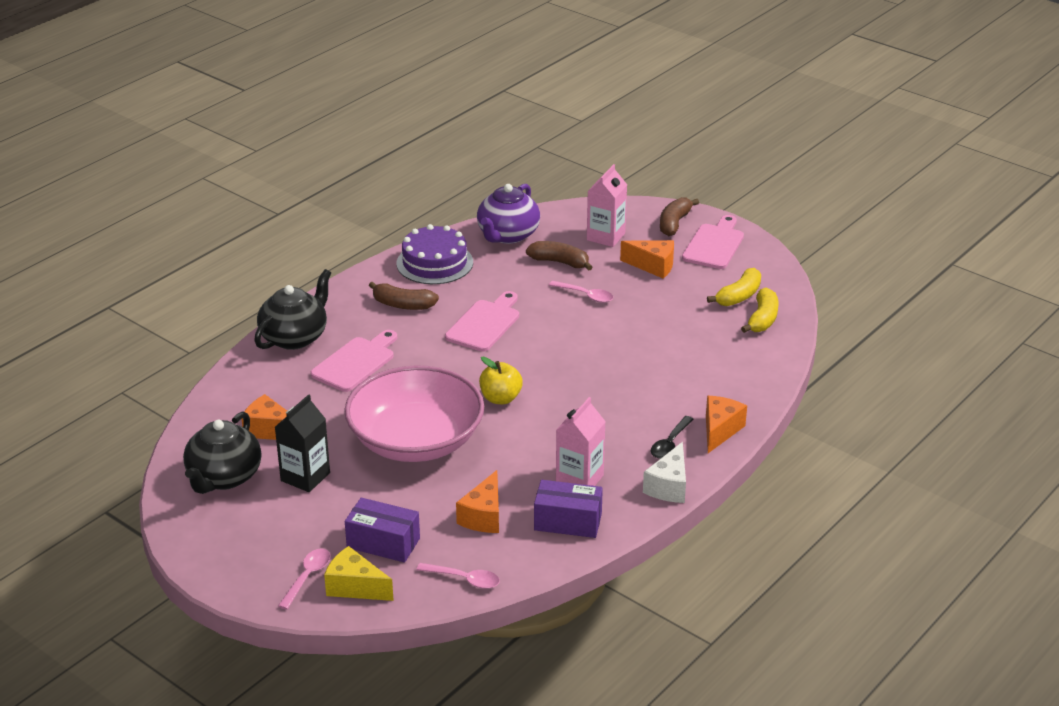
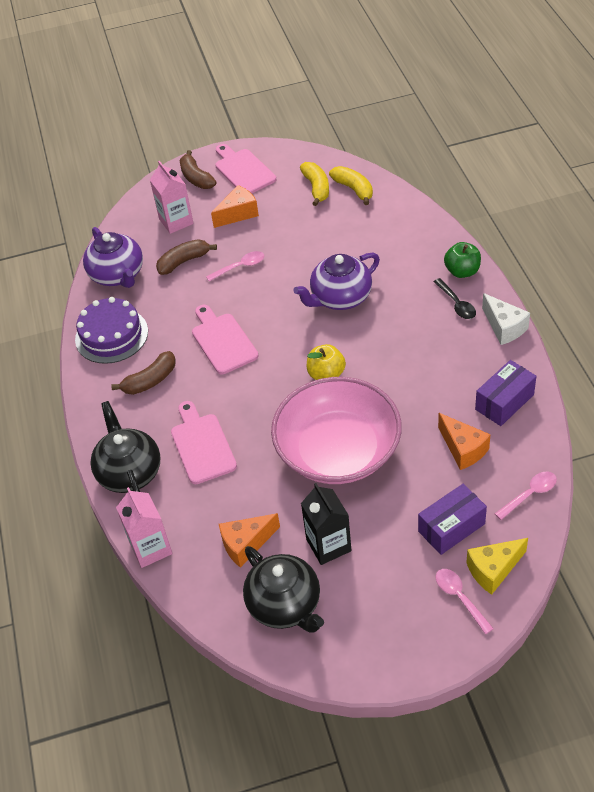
camera: 50 degrees left, 15 degrees up
pink carton [556,397,606,486] -> pink carton moved to [116,487,172,568]
orange cheese [706,396,747,453] -> green apple [444,242,481,278]
none -> purple teapot [293,253,380,310]

